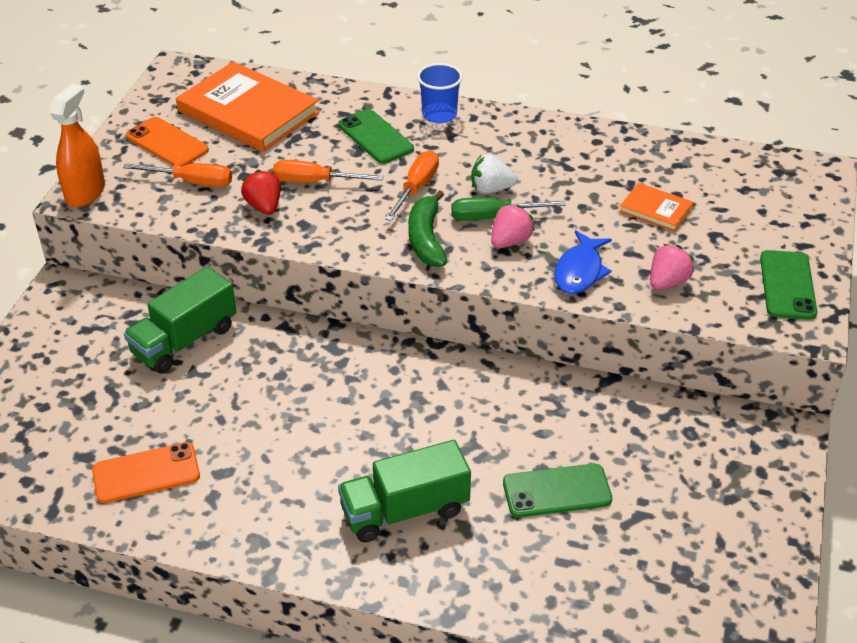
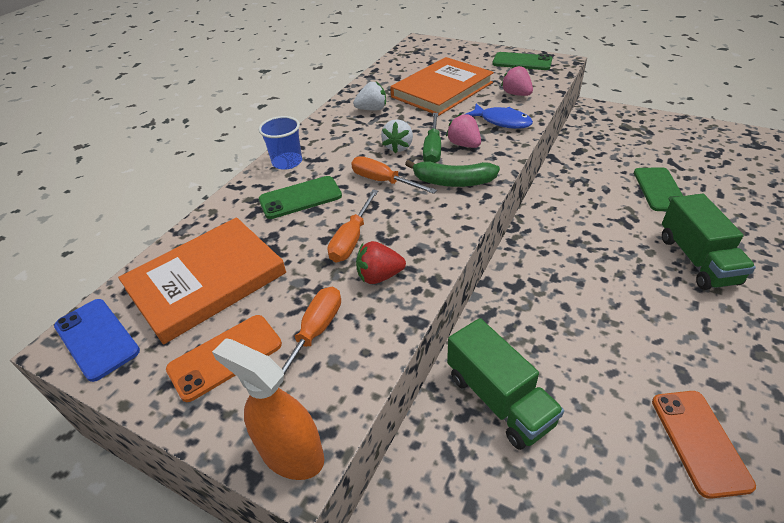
camera: 75 degrees left, 0 degrees up
orange book [619,183,693,232] -> orange book [390,57,494,116], size x2.10
none -> blue phone [54,299,140,382]
none -> white strawberry [353,82,386,111]

